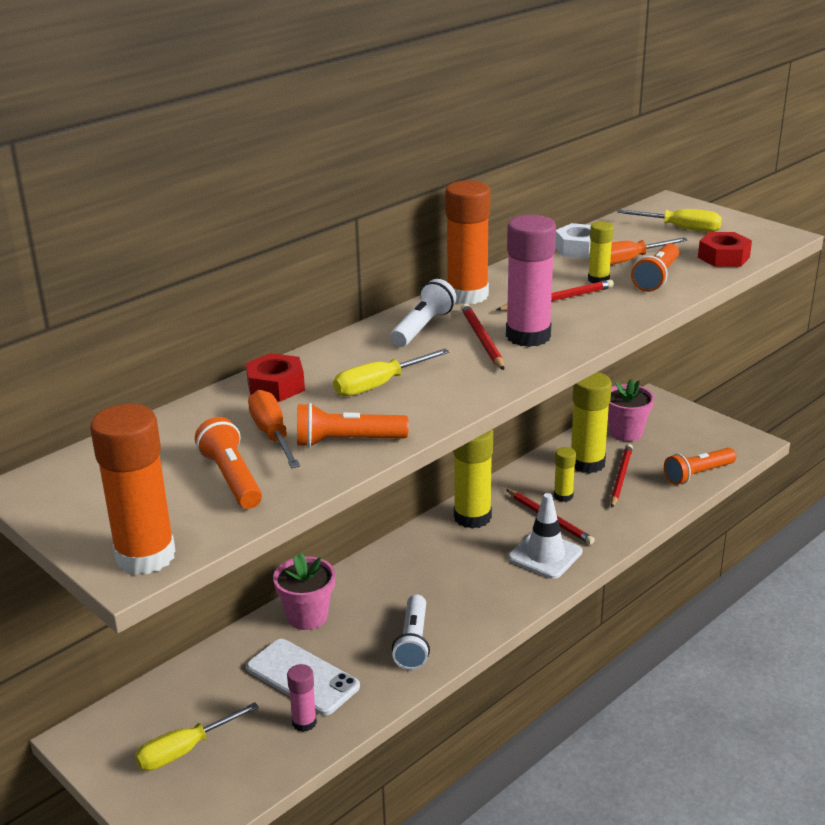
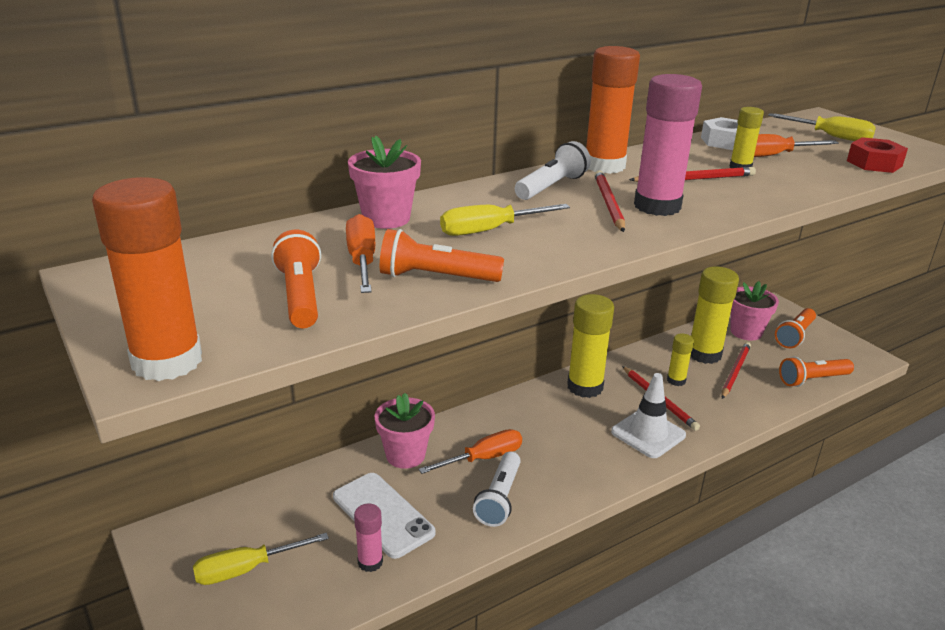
camera: 10 degrees right, 0 degrees up
red nut [246,353,305,402] -> pink flower pot [348,136,421,229]
orange flashlight [631,243,679,292] -> orange flashlight moved to [775,308,816,348]
none -> orange screwdriver [419,429,522,474]

